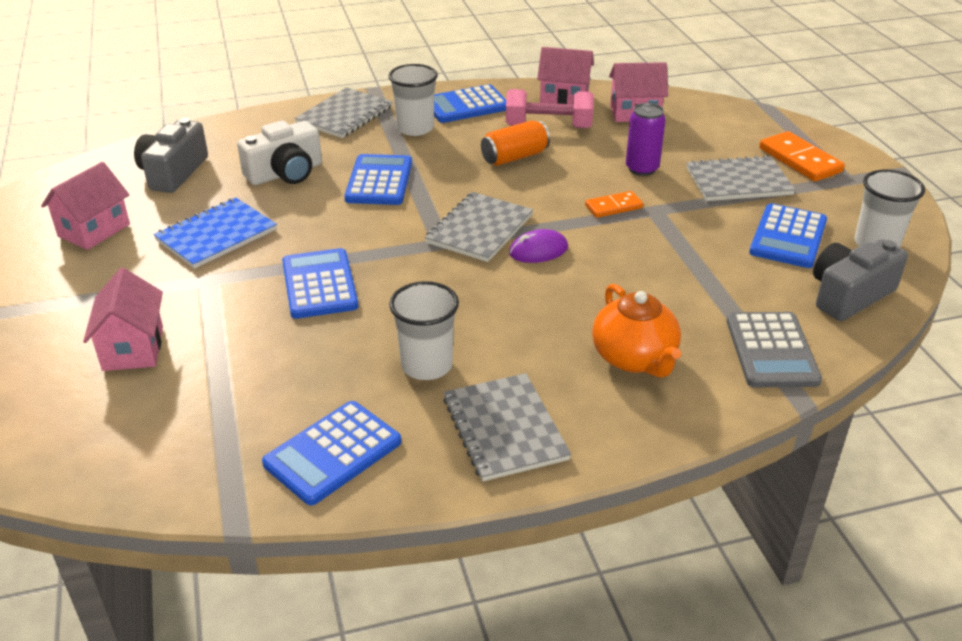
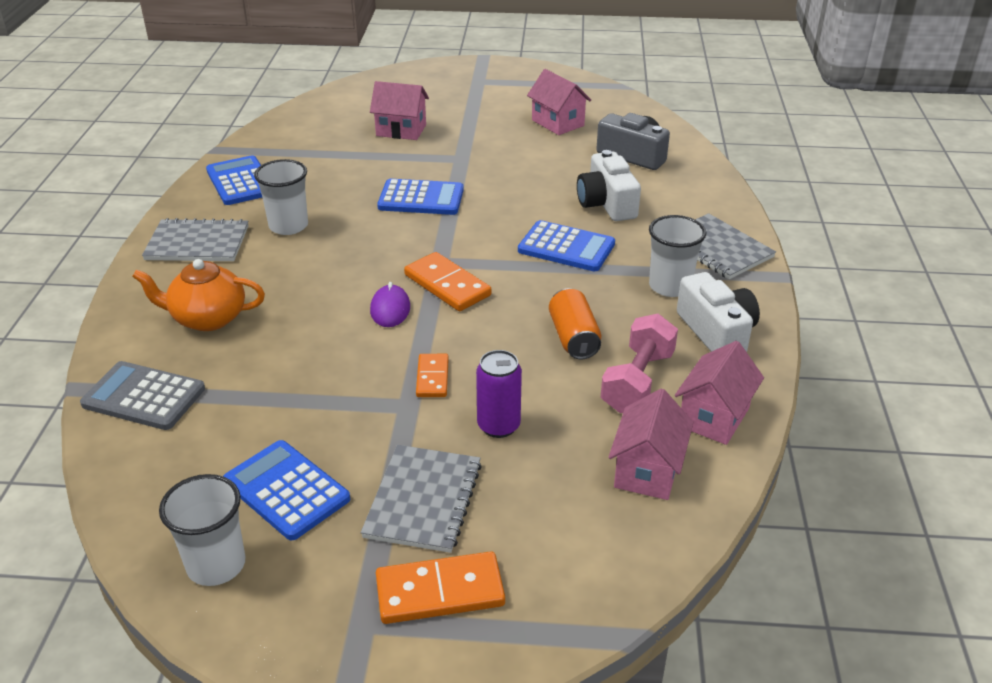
camera: 110 degrees right, 0 degrees up
blue notebook [153,198,277,269] -> none
grey notebook [425,192,533,262] -> orange domino [404,252,492,311]
blue calculator [434,84,506,123] -> white camera [677,272,760,352]
grey camera [813,239,908,321] -> none

